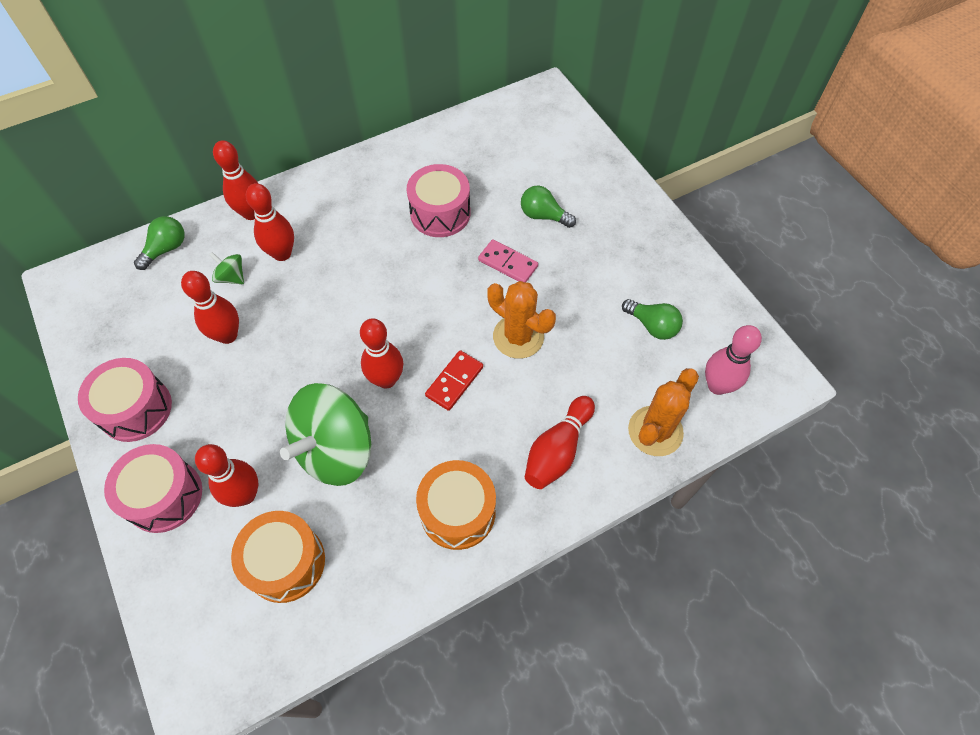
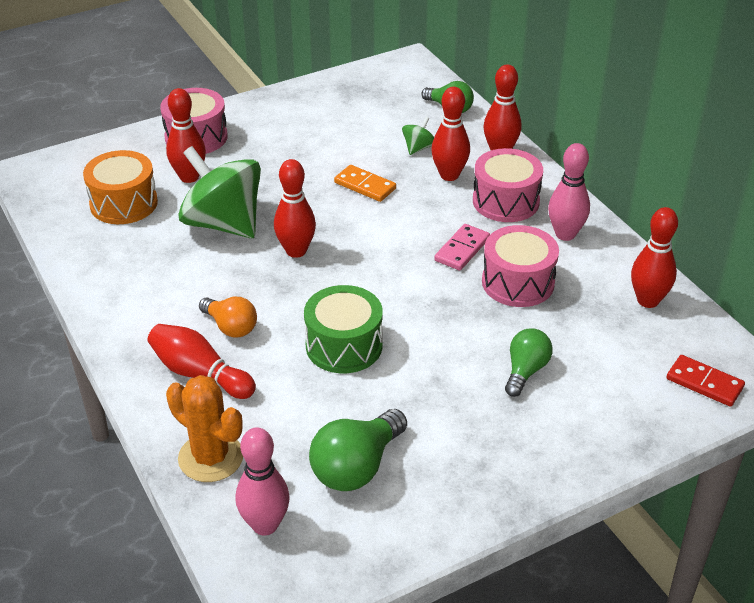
camera: 90 degrees right, 20 degrees down
pink drum [78,358,172,442] -> pink drum moved to [473,148,543,222]
red bowling pin [181,271,239,344] -> red bowling pin moved to [631,207,678,308]
orange drum [416,460,496,550] -> none
red domino [425,350,483,411] -> red domino moved to [666,355,745,407]
pink domino [478,239,538,282] -> pink domino moved to [434,224,490,271]
orange cactus [487,281,556,359] -> green drum [304,285,383,373]
green light bulb [622,299,683,340] -> green light bulb [309,409,407,491], size x1.53
none -> orange light bulb [199,297,257,337]
none -> orange domino [334,165,396,202]
none -> pink bowling pin [548,143,590,241]

